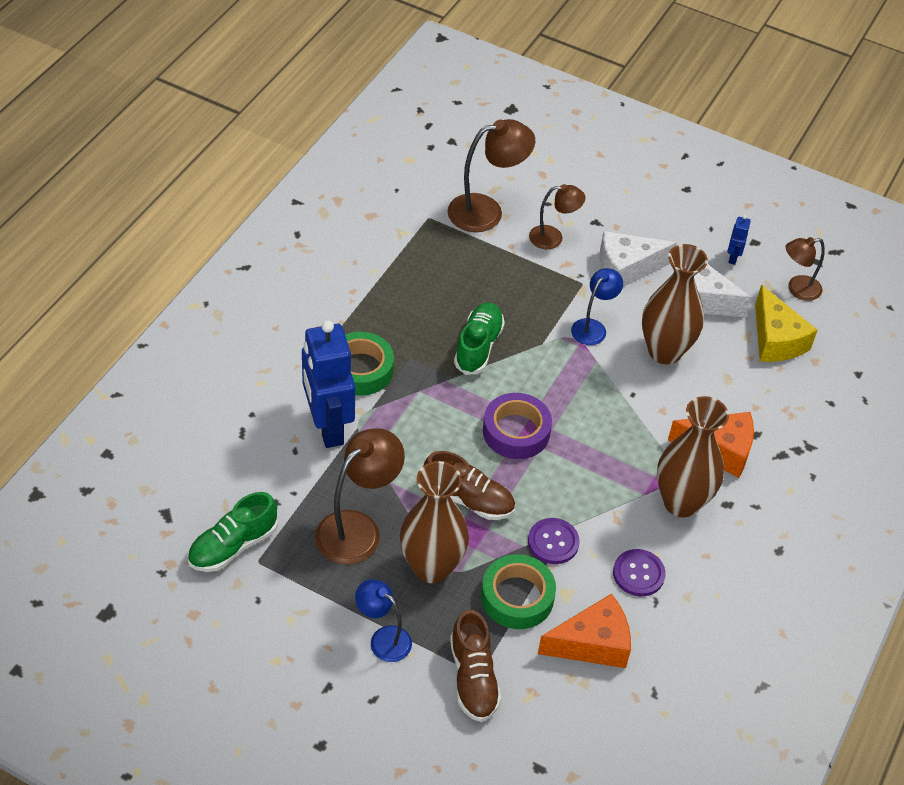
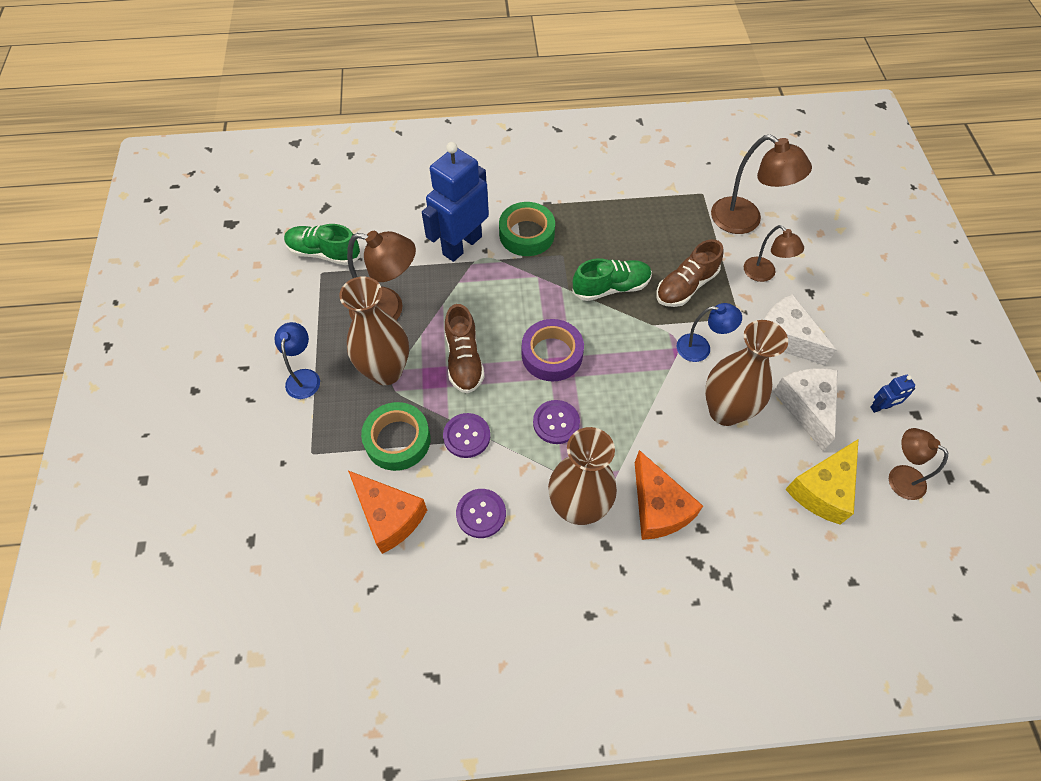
camera: 60 degrees right, 10 degrees up
brown shoe [450,610,501,722] -> brown shoe moved to [656,239,723,307]
none -> purple button [533,400,580,444]

